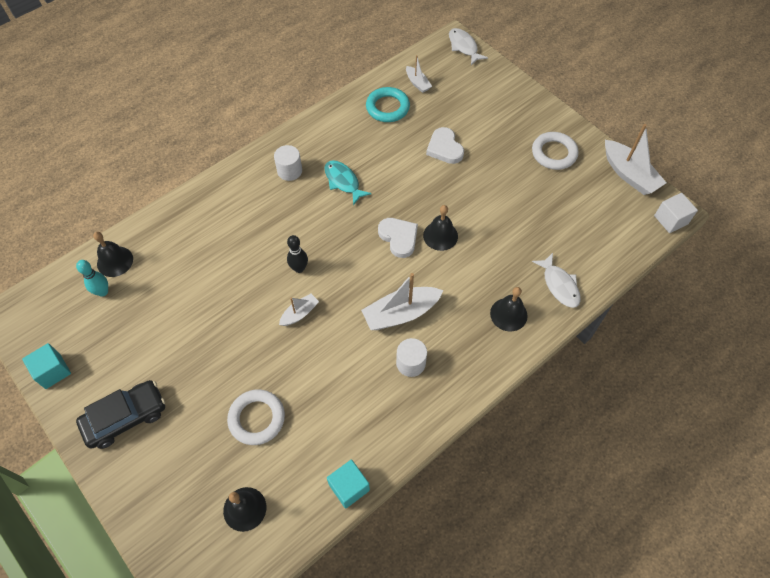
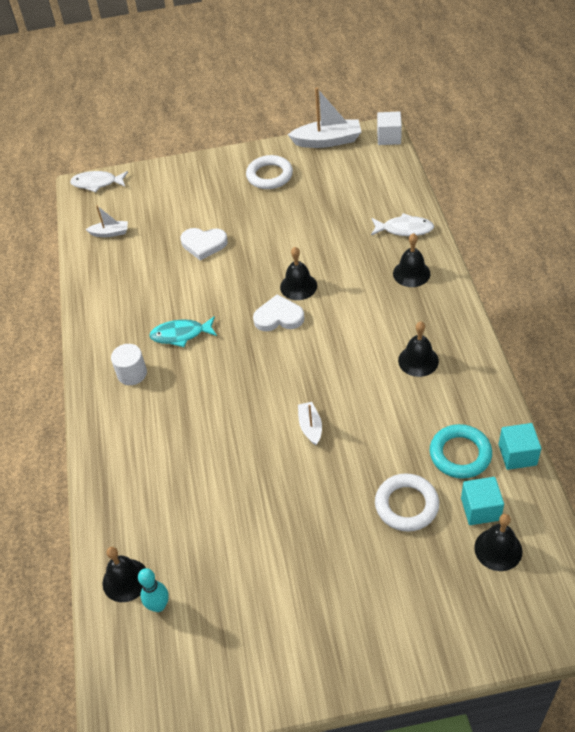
camera: 55 degrees left, 10 degrees down
turquoise cube [22,343,71,389] -> turquoise cube moved to [461,477,504,525]
black car [76,380,165,449] -> none
black bowling pin [287,235,308,273] -> none
white boat [361,273,443,330] -> none
turquoise ring [366,87,410,122] -> turquoise ring moved to [430,424,492,479]
white cylinder [396,338,427,377] -> black bell [398,322,439,377]

